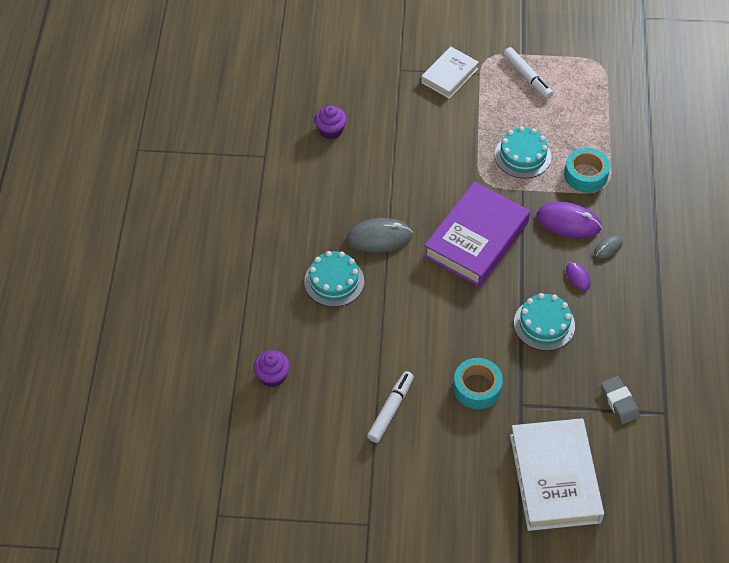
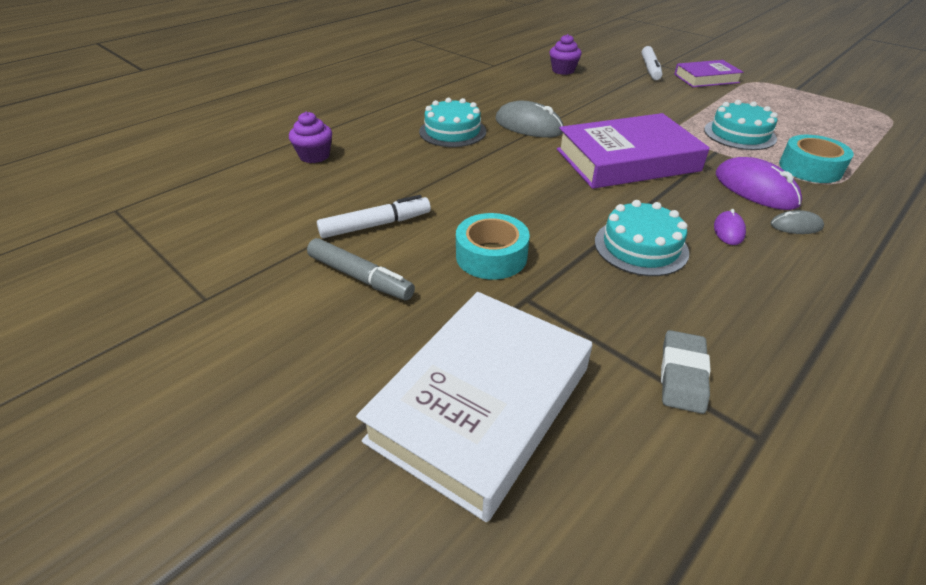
camera: 40 degrees right, 15 degrees down
white book [421,47,479,99] -> purple book [674,60,743,87]
white marker [503,47,553,99] -> white marker moved to [641,46,662,80]
none -> grey marker [307,238,415,300]

